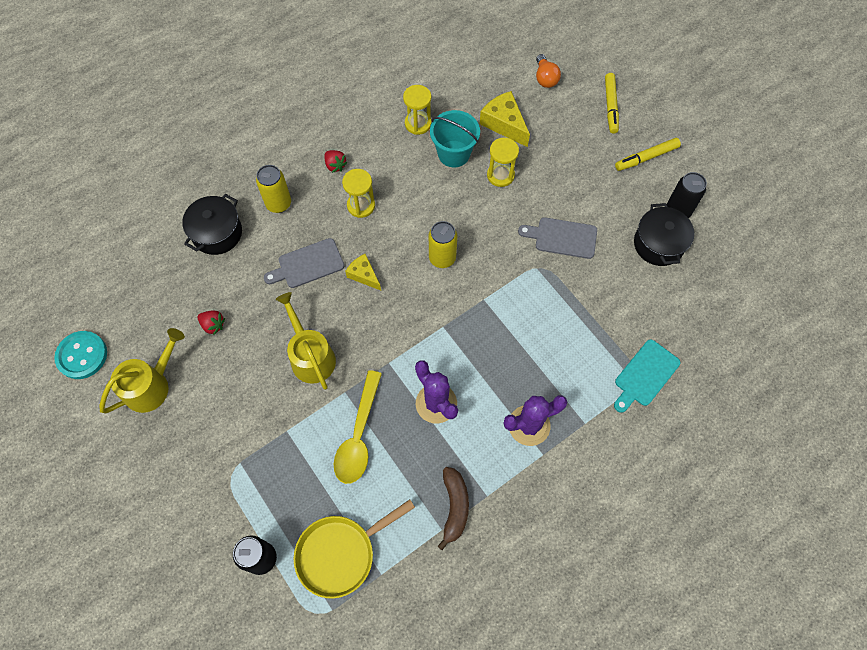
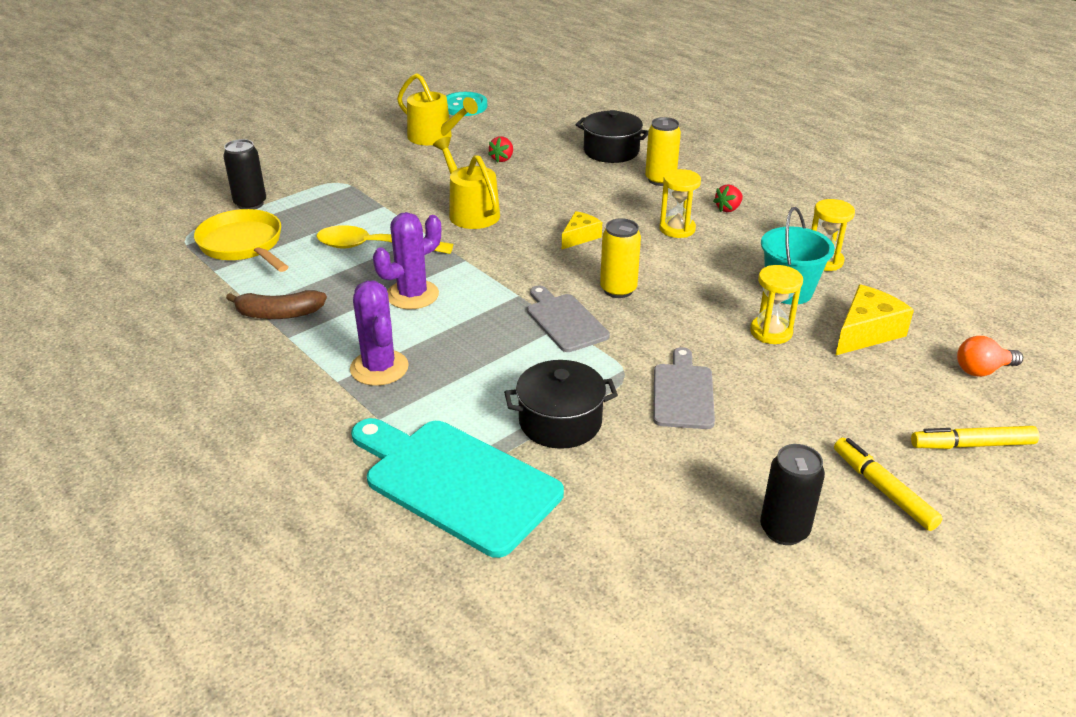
camera: 85 degrees right, 30 degrees down
grey cutting board [264,238,344,288] -> grey cutting board moved to [527,286,610,352]
yellow watering can [276,292,336,390] -> yellow watering can turned 90 degrees counterclockwise [433,137,500,229]
turquoise cutting board [614,339,680,413] -> turquoise cutting board [351,418,564,558], size x1.72
black pot [634,203,694,266] -> black pot moved to [504,360,618,449]

